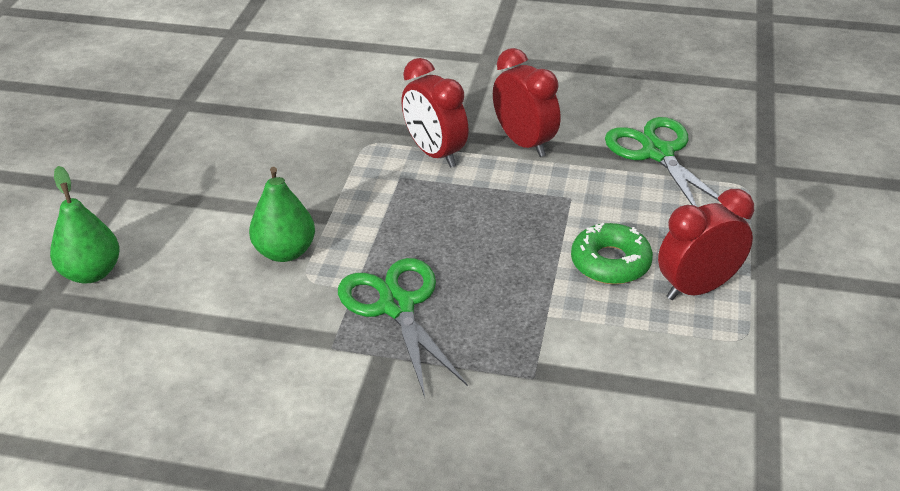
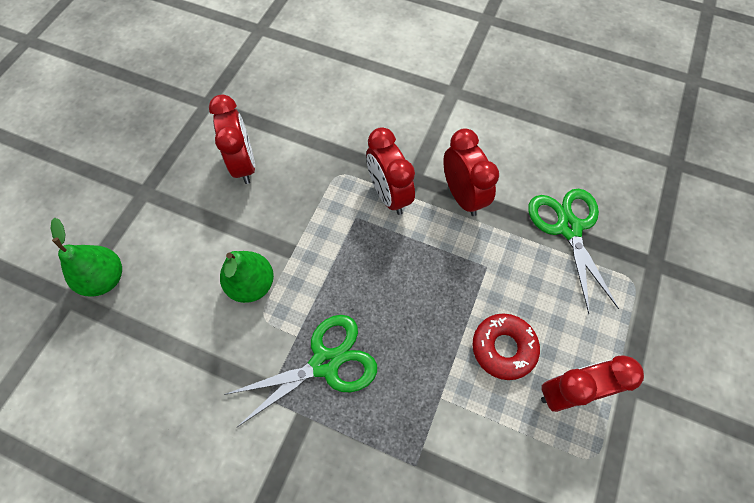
camera: 10 degrees right, 25 degrees up
green scissors [338,258,468,397] -> green scissors turned 75 degrees clockwise [224,315,377,428]
green donut [571,223,653,284] -> red donut [472,313,540,380]
none -> red clock [209,94,255,184]

